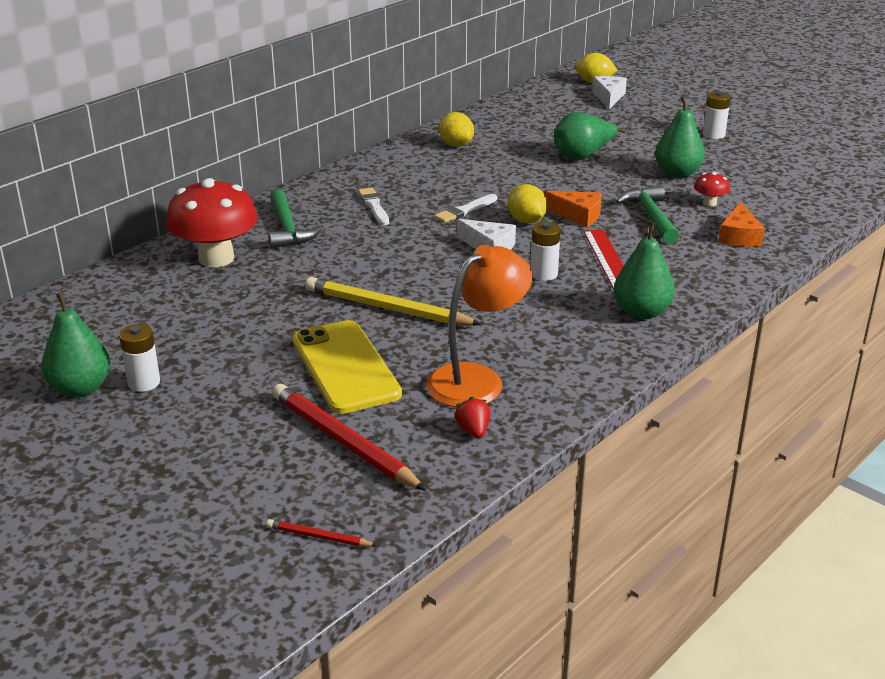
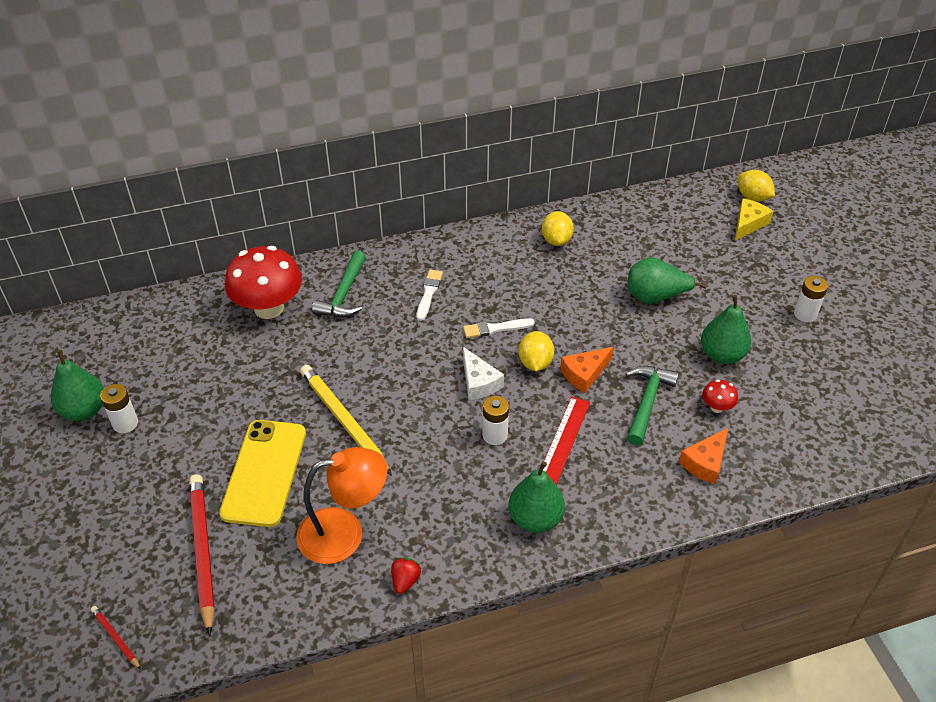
camera: 30 degrees right, 15 degrees up
red strawberry [455,397,490,438] -> red strawberry moved to [391,557,421,594]
orange cheese [544,191,602,227] -> orange cheese turned 90 degrees clockwise [560,347,614,393]
white cheese [592,76,627,109] -> yellow cheese [735,198,773,241]

